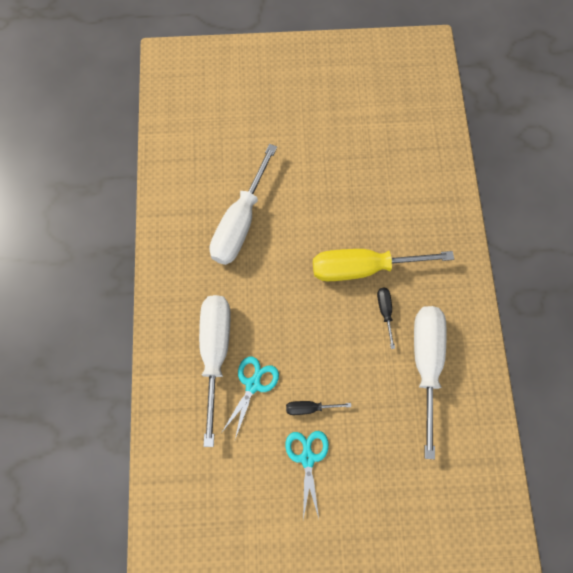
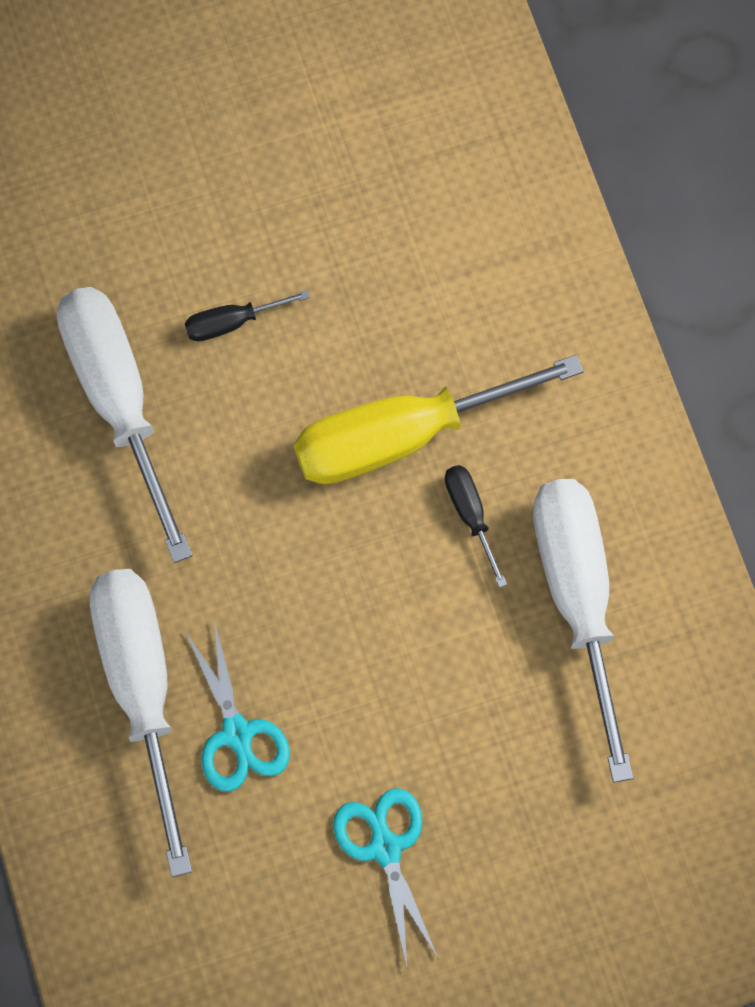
camera: 15 degrees left, 0 degrees up
white screwdriver [210,144,277,265] -> white screwdriver turned 150 degrees clockwise [57,287,193,563]
turquoise scissors [222,357,279,439] -> turquoise scissors turned 150 degrees clockwise [185,620,290,792]
black screwdriver [286,401,351,415] -> black screwdriver moved to [185,290,310,341]

